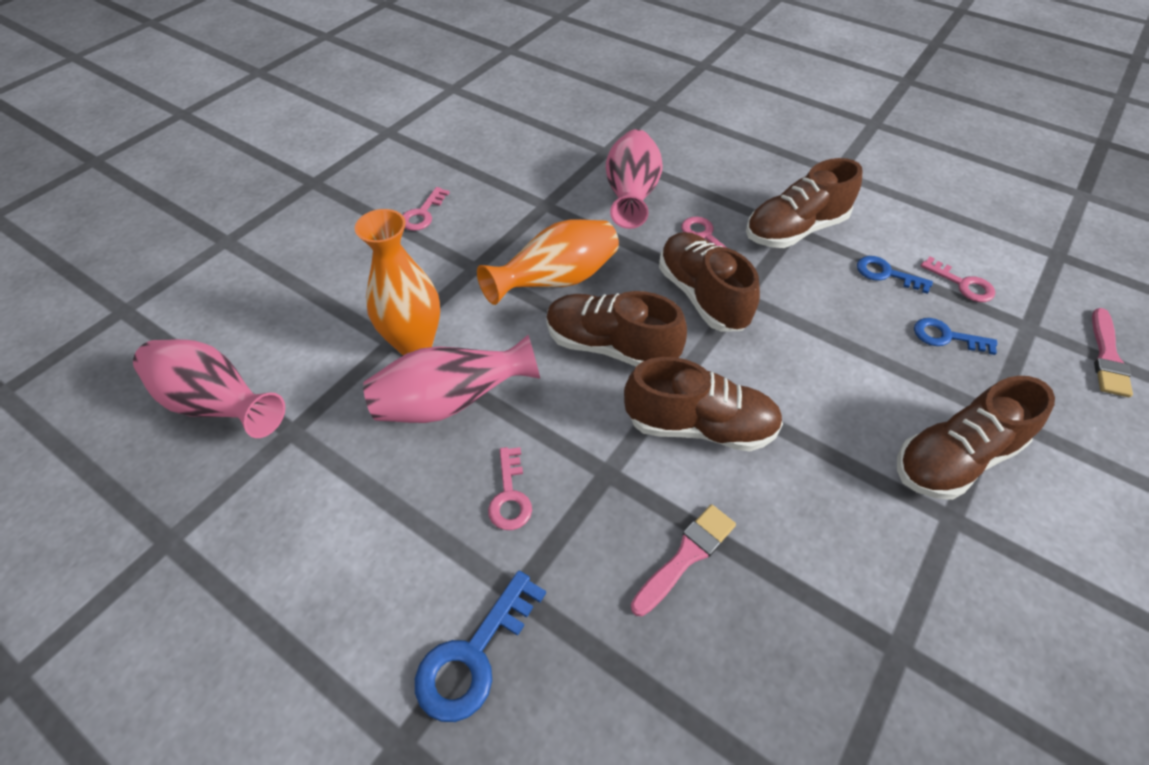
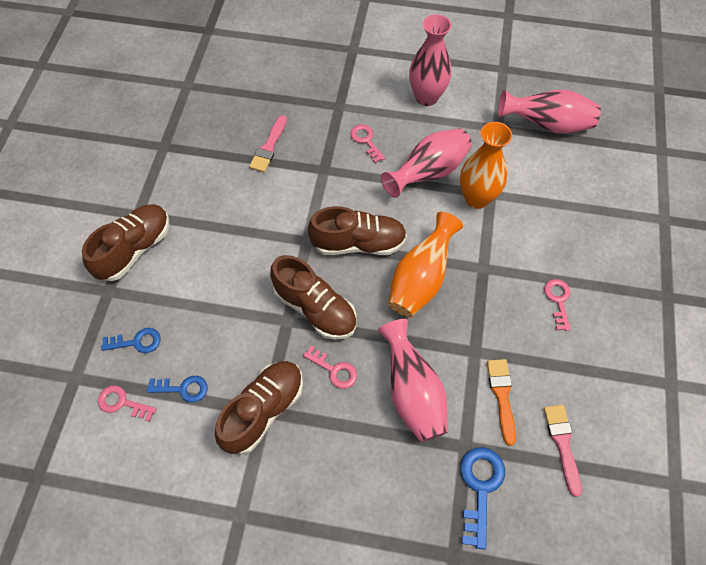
camera: 155 degrees right, 10 degrees up
blue key [415,571,546,722] -> blue key moved to [460,447,505,550]
brown shoe [624,357,783,452] -> none
pink brush [1092,308,1133,397] -> pink brush moved to [544,405,582,497]
none -> pink vase [409,14,452,106]
none -> orange brush [487,359,516,446]

